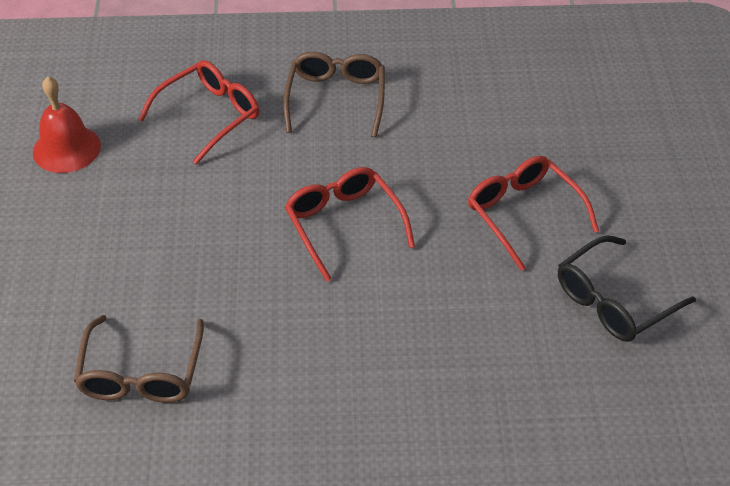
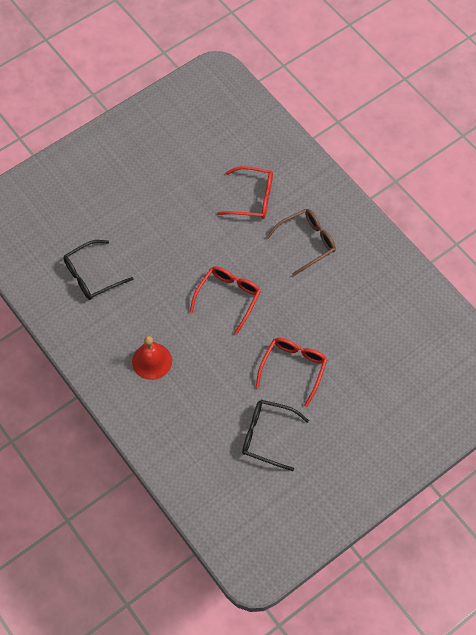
camera: 55 degrees right, 15 degrees up
red bell [33,76,101,173] -> red bell moved to [132,336,172,380]
brown glasses [74,315,204,403] -> black glasses [63,240,133,300]

